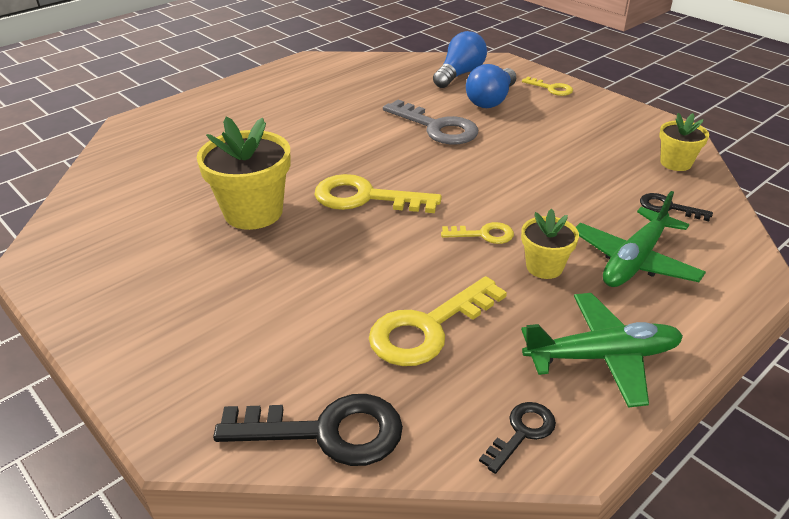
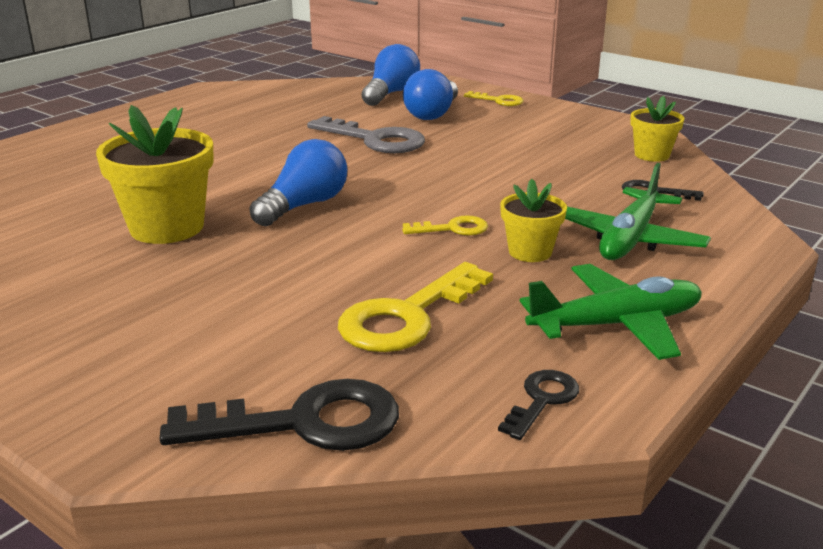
camera: 10 degrees left, 10 degrees down
yellow key [314,174,442,213] -> blue light bulb [249,139,347,226]

